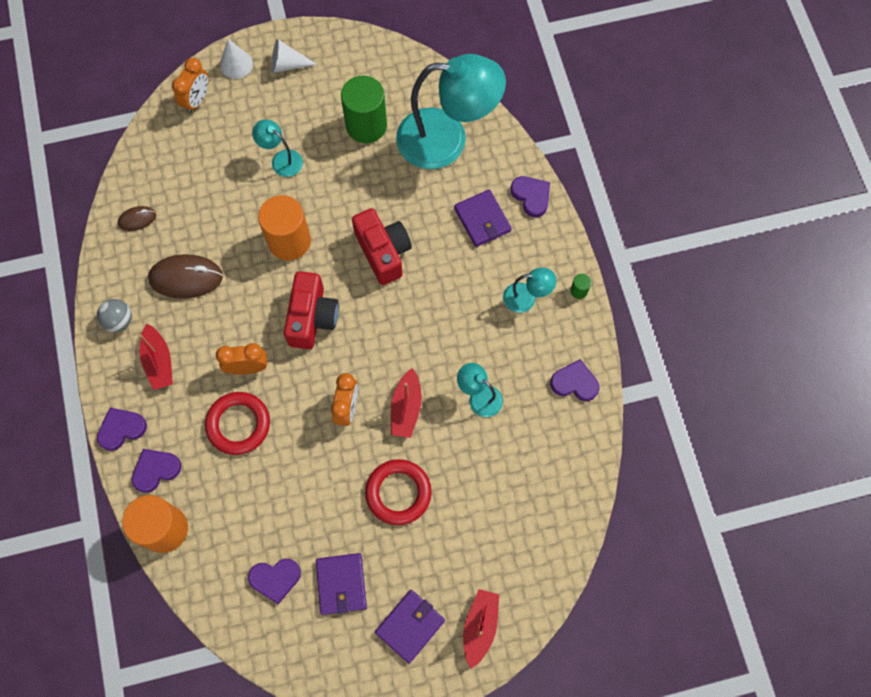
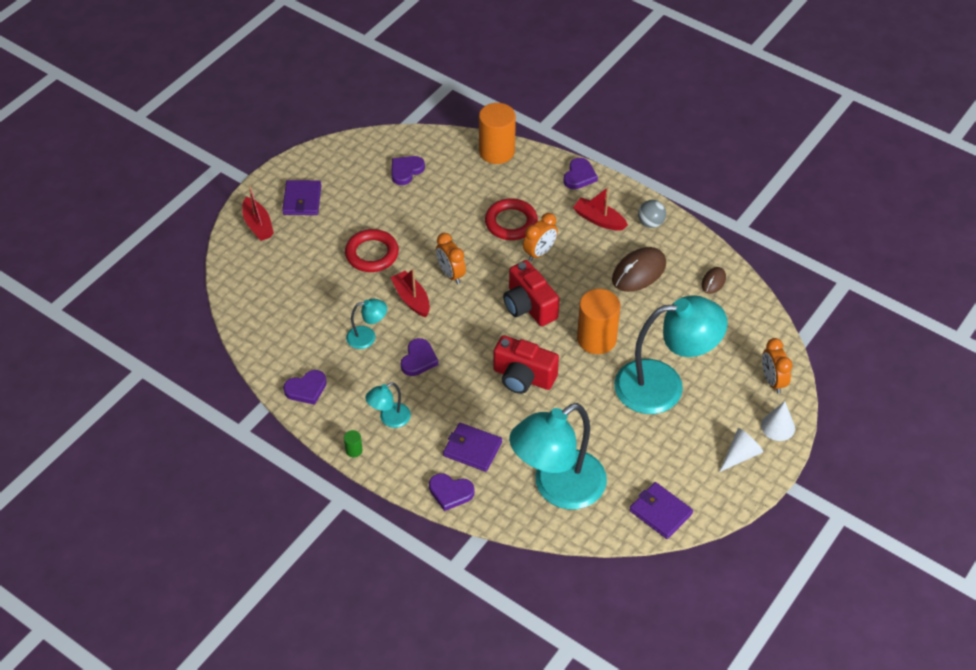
camera: 140 degrees right, 20 degrees down
purple heart [132,449,181,493] -> purple heart moved to [401,338,439,376]
turquoise lamp [252,119,303,177] -> turquoise lamp [614,295,728,414], size x2.27
purple wallet [316,553,367,615] -> purple wallet moved to [629,482,693,539]
green cylinder [341,76,387,143] -> none

